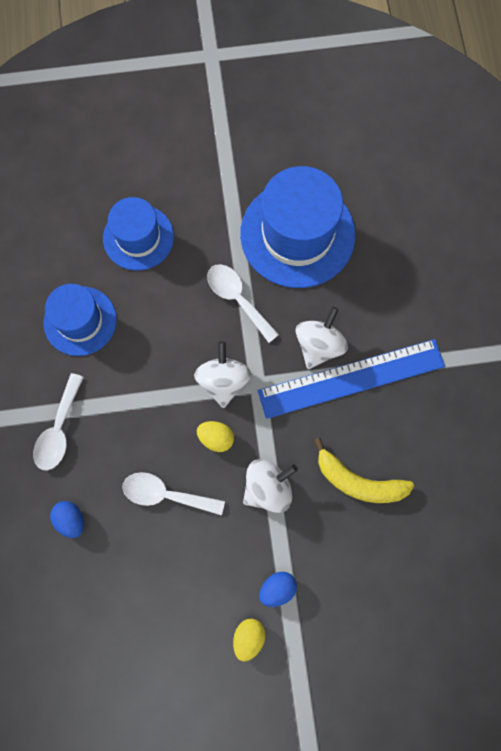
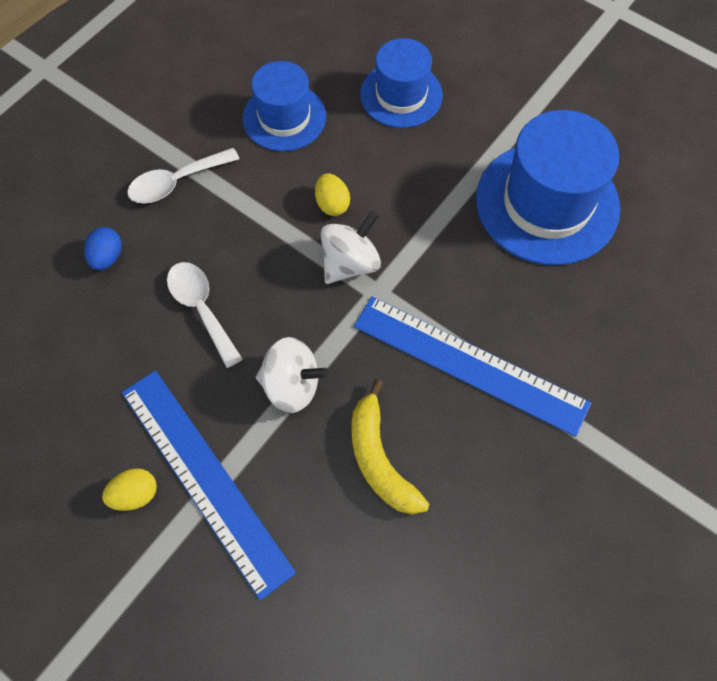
camera: 45 degrees right, 10 degrees down
yellow egg [197,421,234,452] -> yellow egg moved to [315,173,350,216]
white spoon [207,264,279,343] -> none
blue egg [259,572,297,607] -> blue ruler [122,370,296,600]
white spinning top [295,307,348,369] -> none

